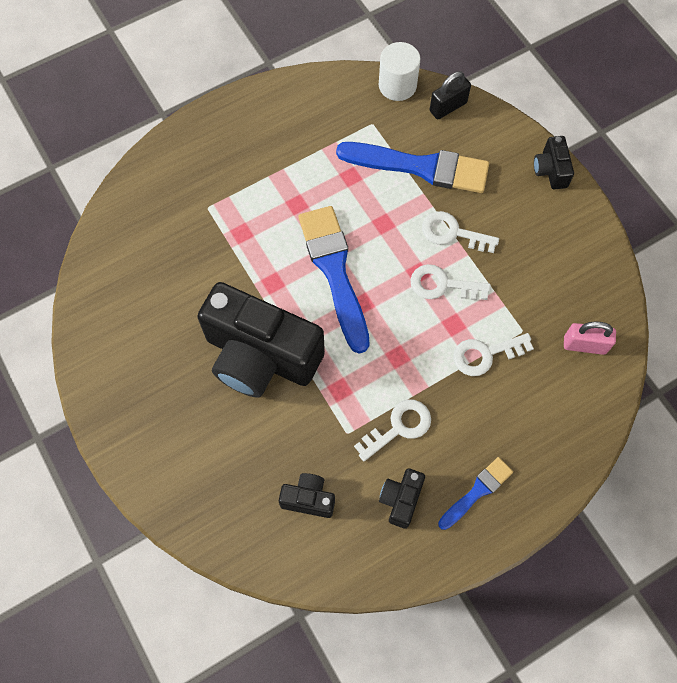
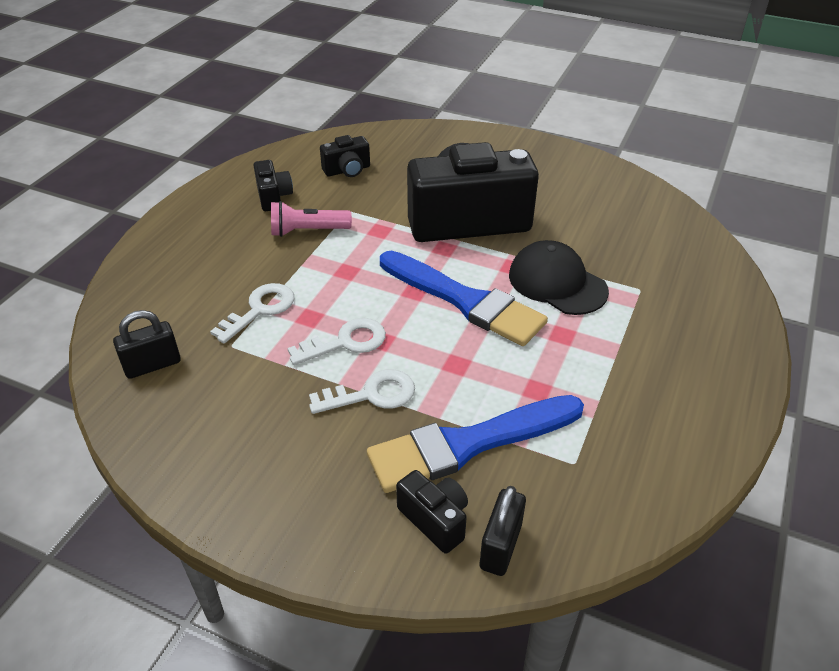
camera: 145 degrees right, 25 degrees down
white key [354,400,431,461] -> pink flashlight [271,201,352,237]
white cylinder [379,42,420,101] -> none
blue brush [438,457,513,530] -> none
black camera [534,136,574,190] -> black camera moved to [396,470,468,554]
pink padlock [564,322,616,355] -> black padlock [113,310,181,379]
none -> black cap [509,240,609,315]

